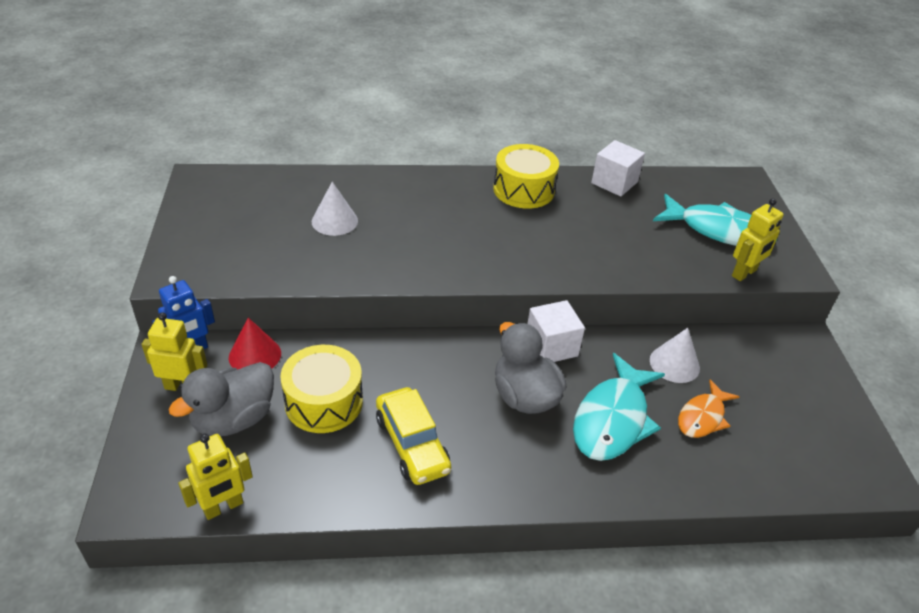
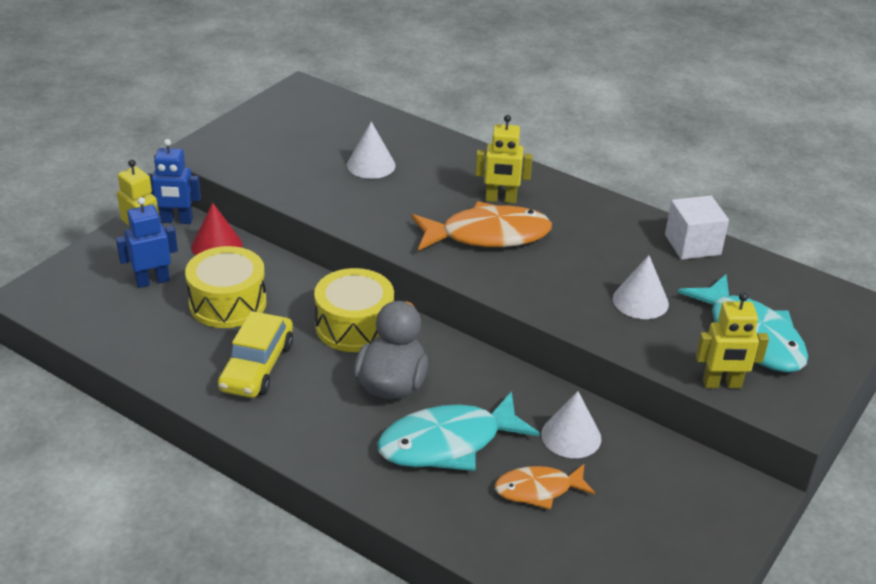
camera: 40 degrees right, 5 degrees down
grey duck [168,362,274,436] -> blue robot [116,197,178,288]
yellow robot [178,434,253,520] -> yellow robot moved to [475,115,533,203]
yellow drum [493,144,559,209] -> yellow drum moved to [314,268,394,352]
white cube [527,300,585,362] -> none
none -> orange fish [411,201,552,251]
none -> white cone [613,255,669,319]

